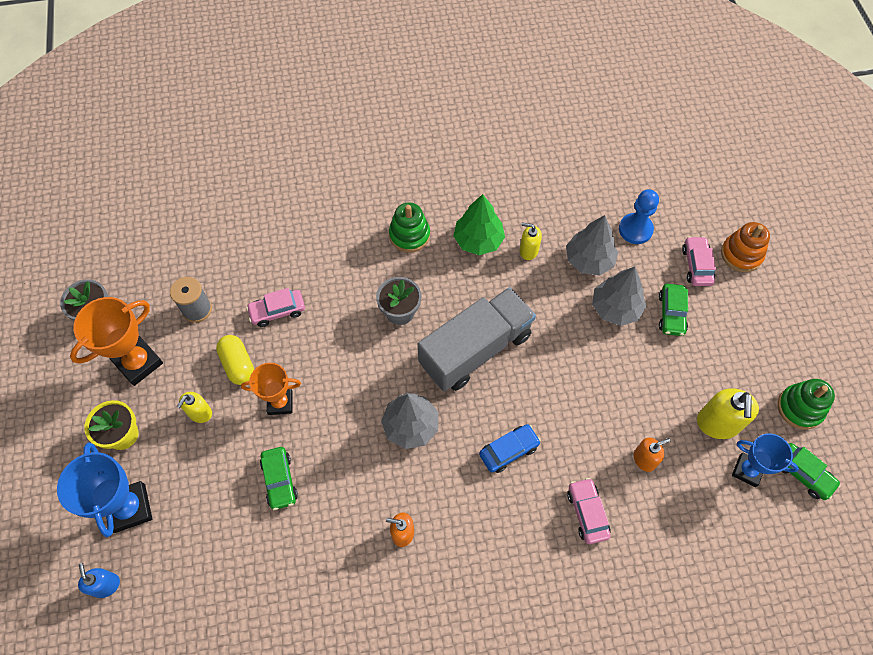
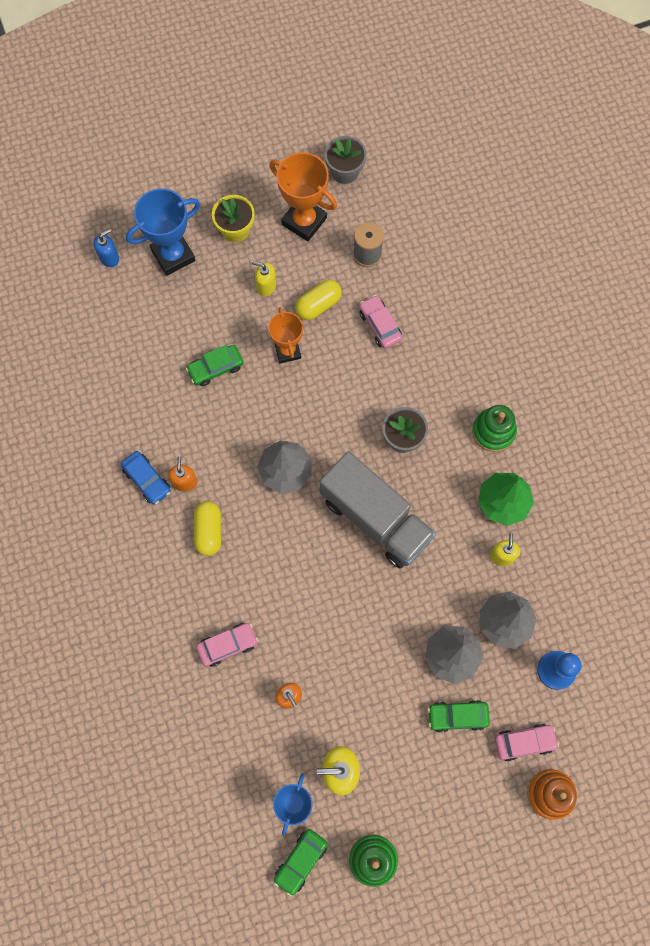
camera: 80 degrees right, 10 degrees up
blue car [479,424,541,473] -> blue car moved to [121,451,171,505]
none -> yellow capsule [194,501,221,556]

